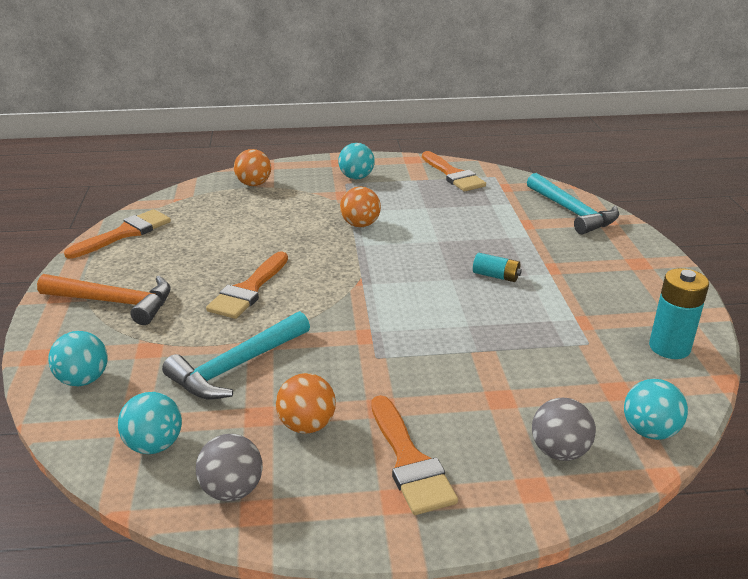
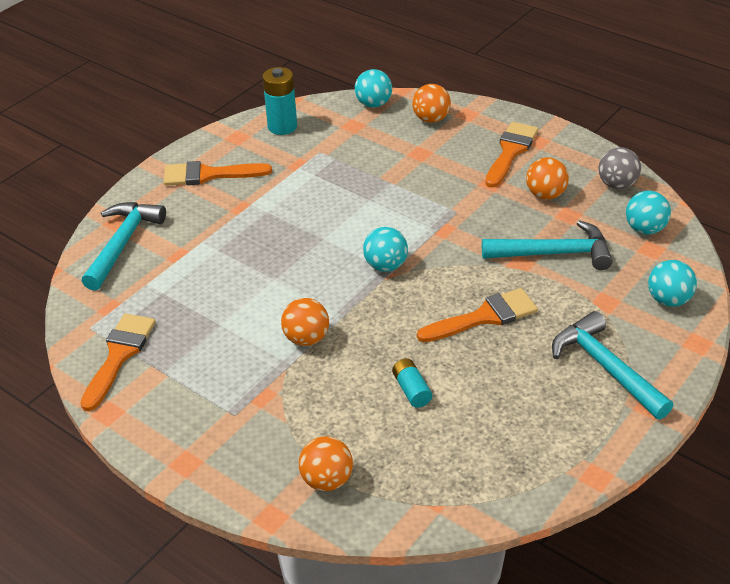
camera: 135 degrees left, 10 degrees up
orange hammer [37,274,171,325] -> turquoise hammer [552,311,674,420]
orange brush [64,209,171,259] -> orange brush moved to [164,161,272,186]
turquoise ball [338,143,375,179] -> turquoise ball moved to [363,227,408,272]
turquoise battery [473,253,522,282] -> turquoise battery moved to [392,358,432,408]
grey ball [532,398,596,461] -> orange ball [412,84,451,123]

